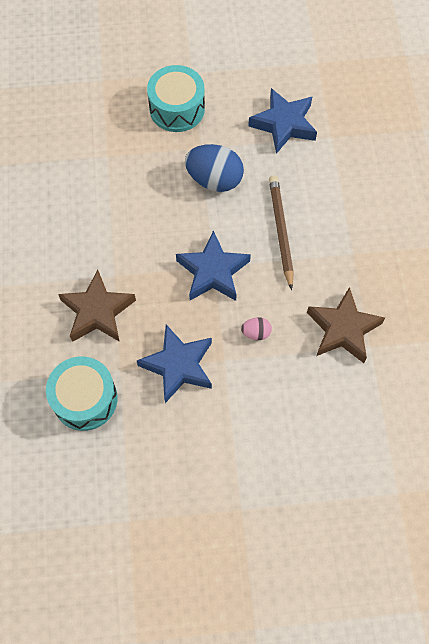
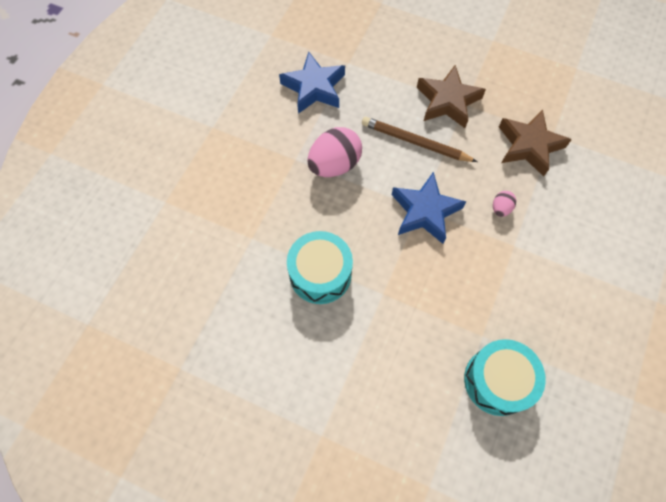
camera: 60 degrees left, 0 degrees up
brown star [58,270,136,342] -> brown star moved to [417,65,486,128]
blue star [137,324,212,403] -> none
turquoise drum [147,65,205,132] -> turquoise drum moved to [287,231,353,304]
blue egg [185,144,244,192] -> pink egg [307,127,362,177]

